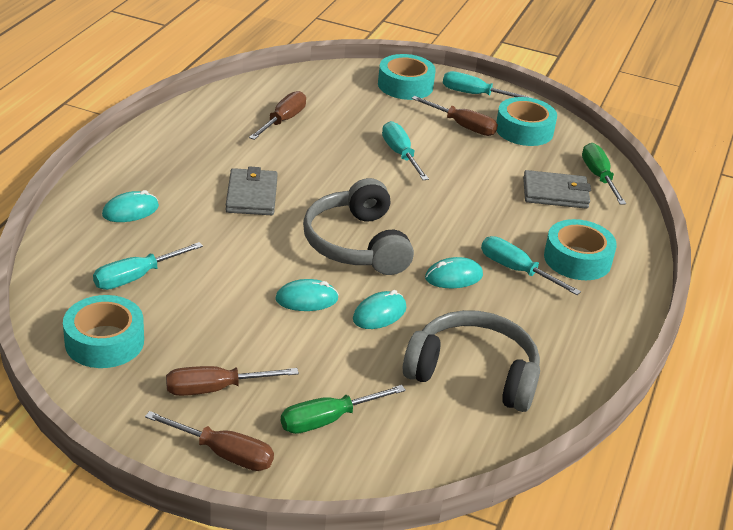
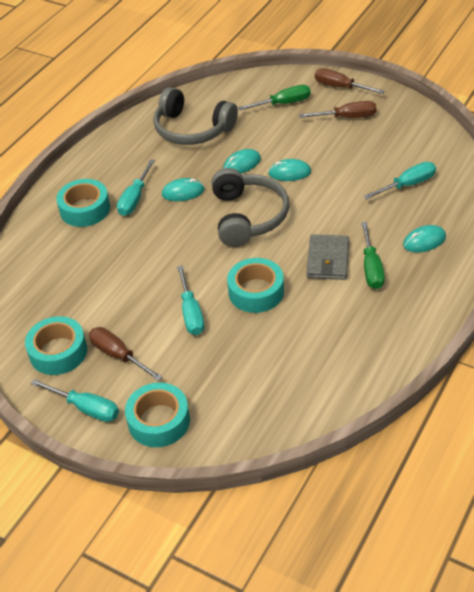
camera: 165 degrees left, 10 degrees up
turquoise tape [63,295,144,368] -> turquoise tape moved to [227,258,284,313]
brown screwdriver [249,91,306,140] -> none
turquoise screwdriver [481,236,581,295] -> turquoise screwdriver turned 60 degrees clockwise [117,159,155,216]
grey wallet [523,170,591,209] -> none
green screwdriver [582,143,626,205] -> green screwdriver moved to [361,222,385,289]

